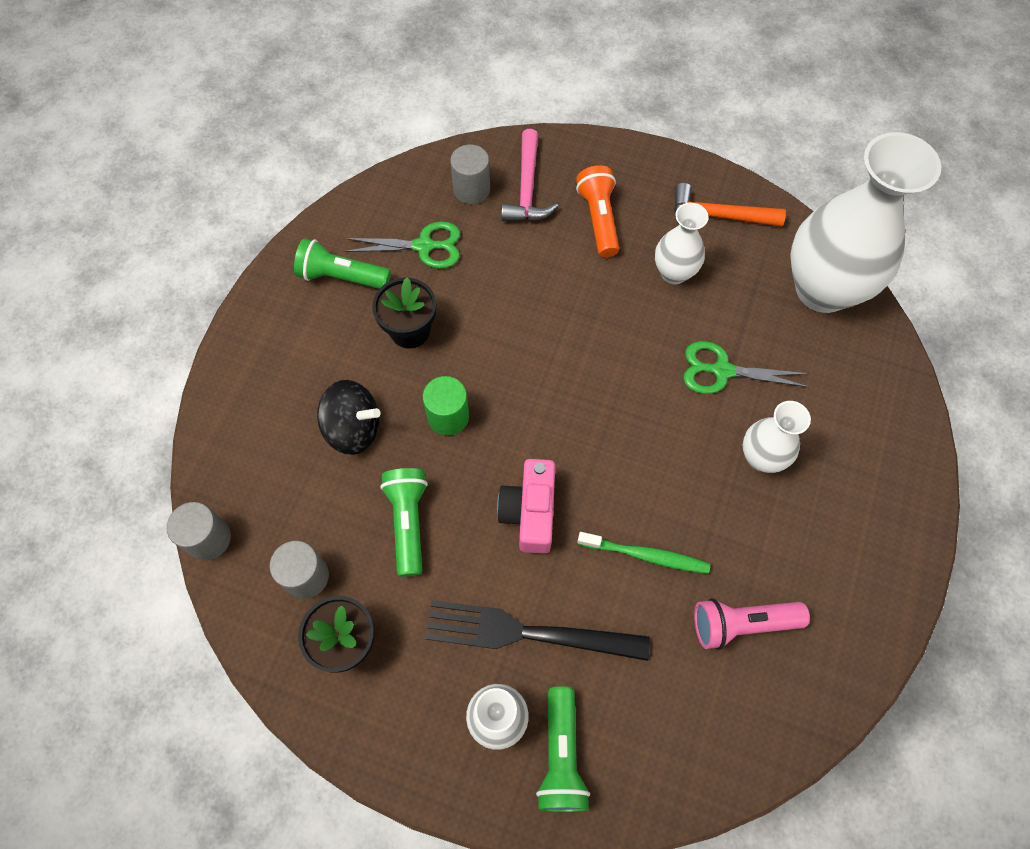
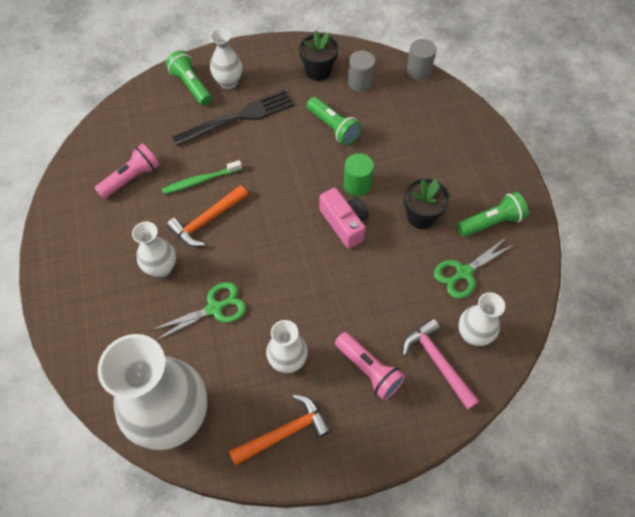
camera: 145 degrees right, 5 degrees down
black spinning top [317,380,381,455] -> none
grey cylinder [450,144,490,204] -> white vase [458,292,505,346]
pink camera [497,459,555,554] -> pink camera moved to [319,188,369,249]
orange flashlight [576,165,619,257] -> pink flashlight [335,332,405,400]
none -> orange hammer [167,185,248,247]

